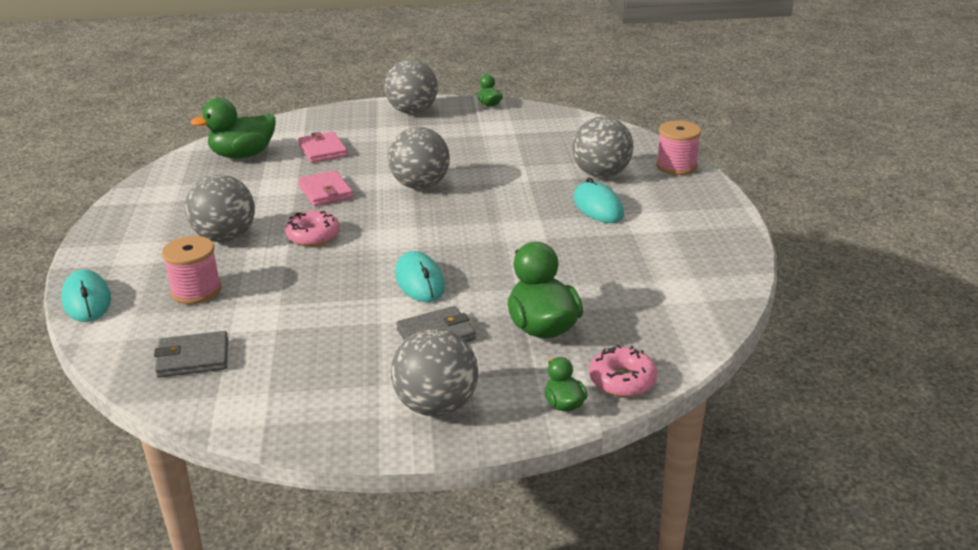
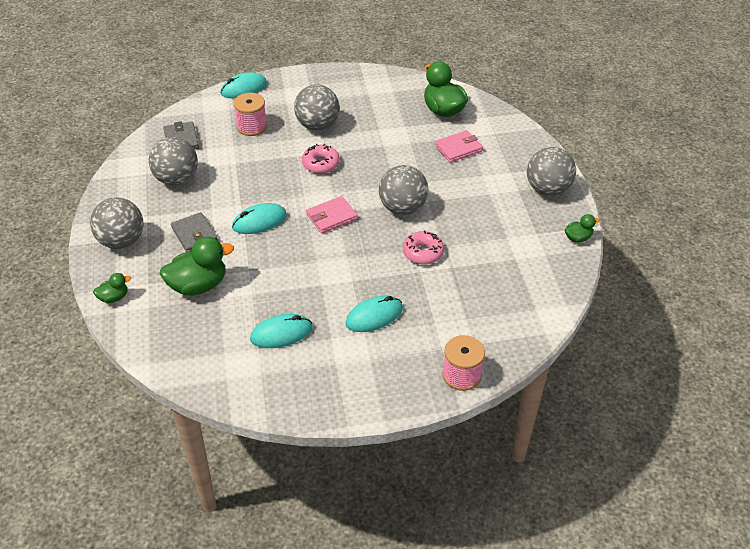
camera: 85 degrees right, 15 degrees up
pink wallet [298,170,353,206] -> pink wallet moved to [306,196,358,233]
grey ball [572,116,634,178] -> grey ball moved to [149,137,198,185]
pink donut [589,344,657,397] -> pink donut moved to [403,231,444,264]
none -> turquoise mouse [250,314,312,348]

